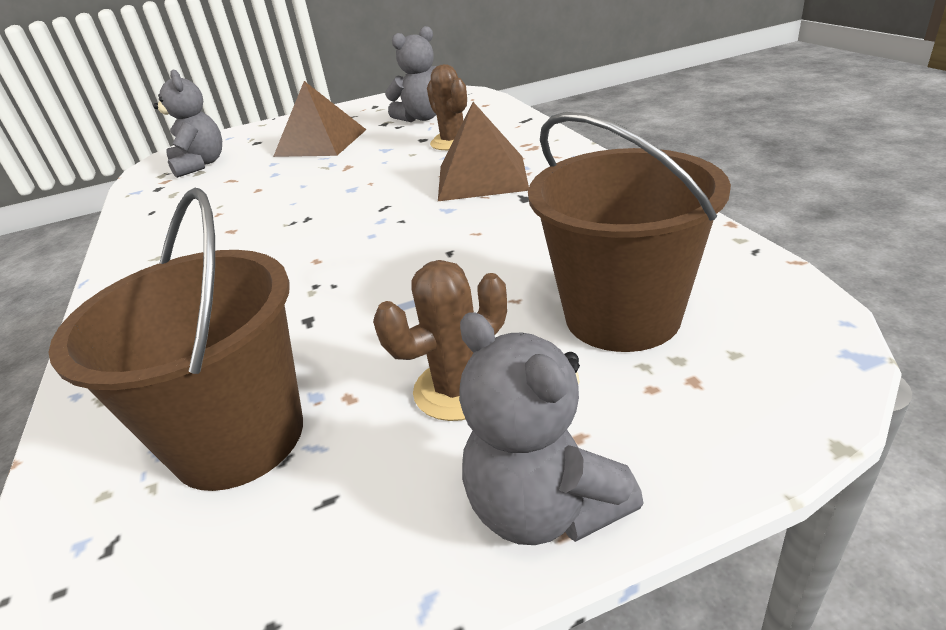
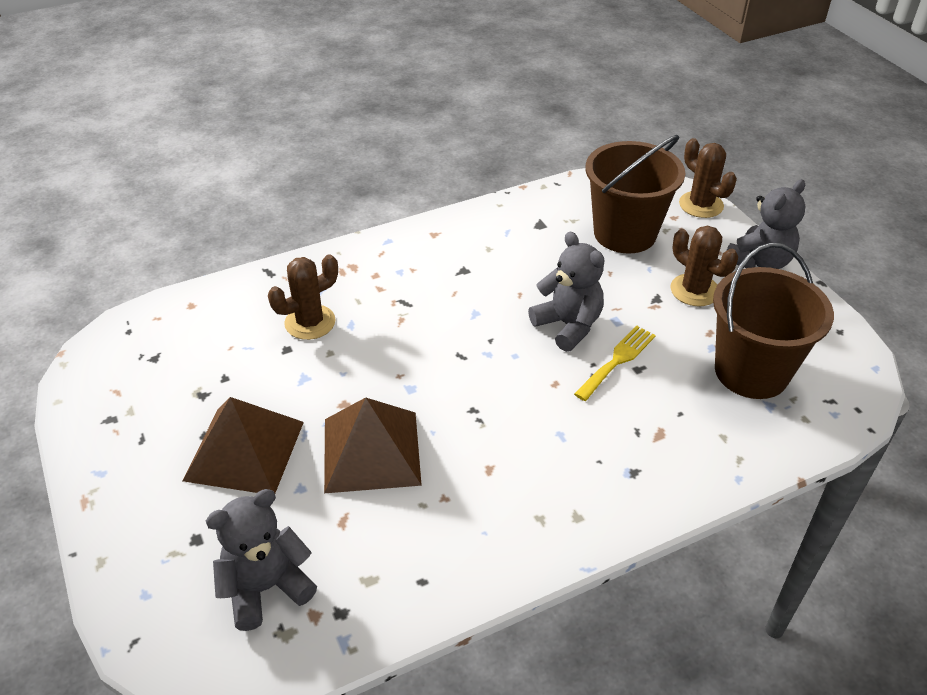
camera: 100 degrees left, 10 degrees up
grey teddy bear [385,26,437,122] -> grey teddy bear moved to [528,231,605,352]
brown pyramid [438,102,529,201] -> brown pyramid moved to [324,397,422,493]
none -> yellow fork [574,325,656,401]
none -> brown cactus [679,138,737,218]

